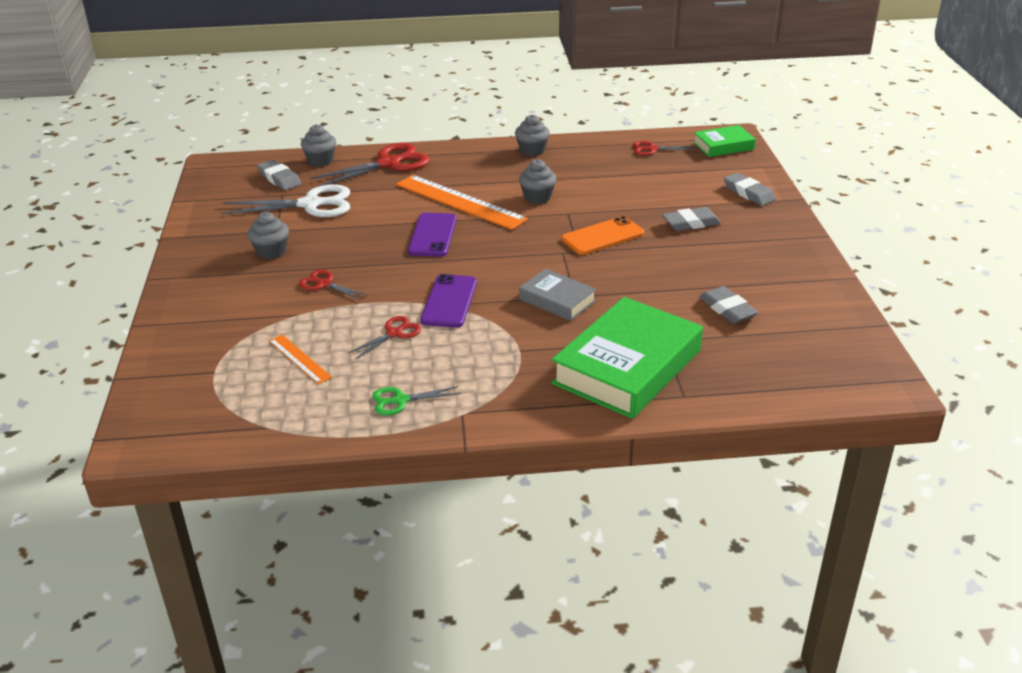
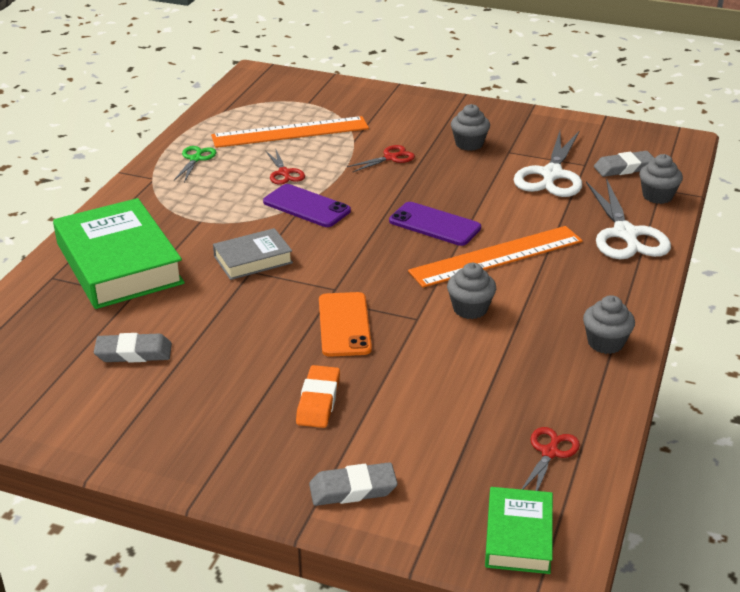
camera: 115 degrees right, 0 degrees up
orange ruler [269,335,332,384] -> orange ruler [211,116,369,148], size x2.00
red scissors [310,143,430,187] -> white scissors [586,178,671,259]
grey eraser [662,207,721,231] -> orange eraser [296,365,340,428]

